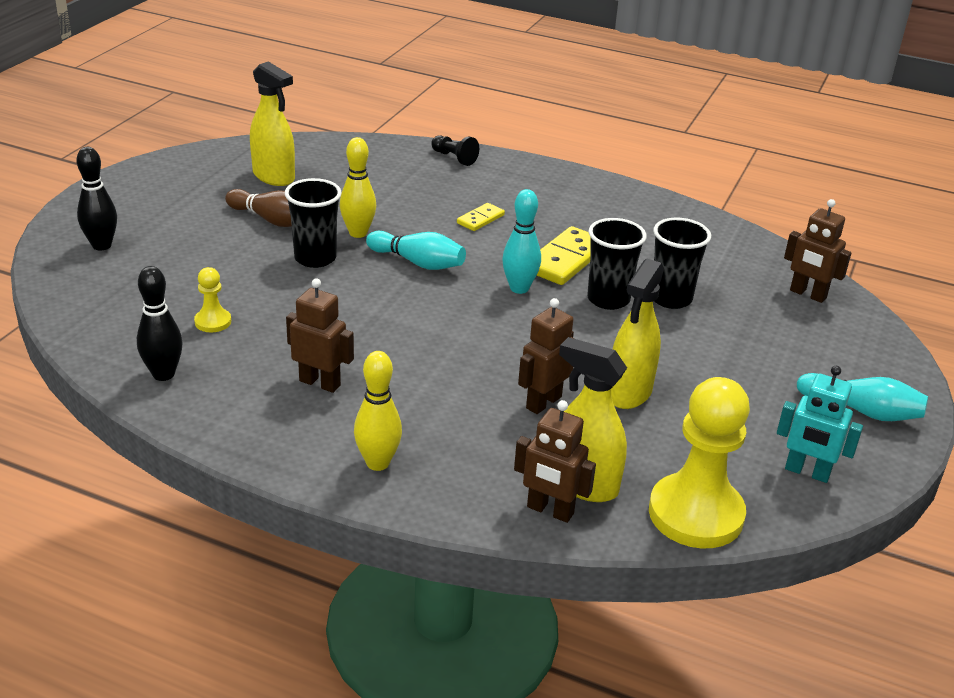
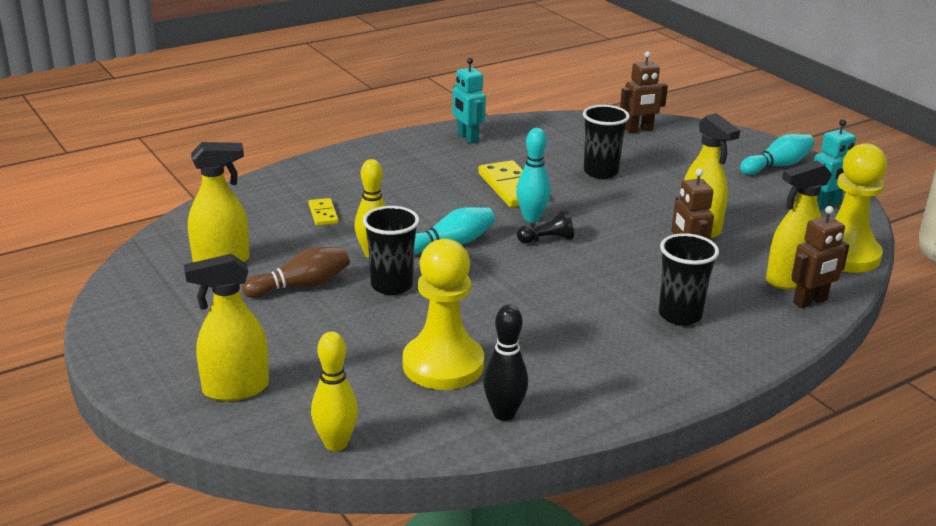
camera: 55 degrees left, 5 degrees down
black bowling pin [77,147,117,251] -> yellow spray bottle [184,254,269,401]
yellow pawn [194,267,231,332] -> yellow pawn [403,239,484,390], size x2.21
brown robot [286,278,354,393] -> none
yellow bowling pin [354,351,402,471] -> yellow bowling pin moved to [311,331,358,451]
black pawn [431,135,479,166] -> black pawn moved to [517,209,574,244]
yellow domino [457,203,505,231] -> yellow domino moved to [309,198,339,226]
black cup [587,218,647,310] -> black cup moved to [659,233,719,326]
none -> turquoise robot [452,58,486,144]

